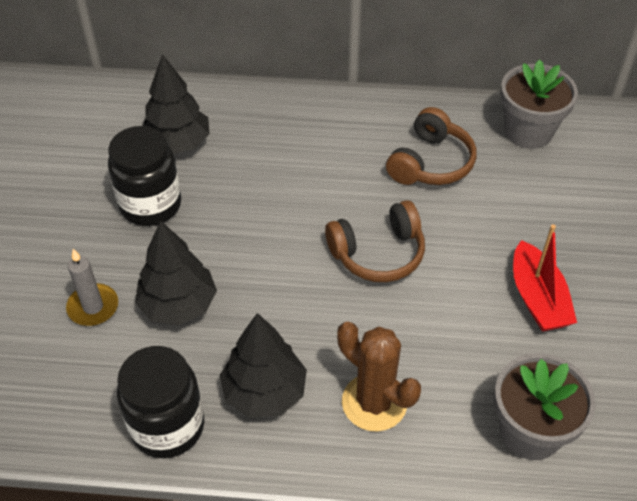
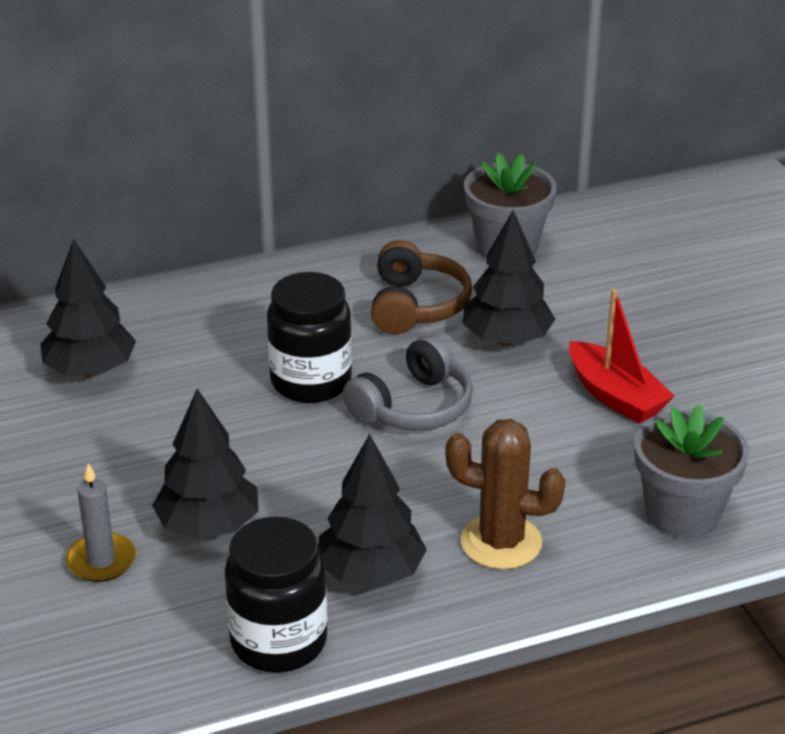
camera: 25 degrees left, 15 degrees down
black jar [108,126,181,226] -> black jar moved to [267,272,352,403]
brown headphones [325,200,425,282] -> grey headphones [343,335,473,431]
none -> black tree [462,210,555,346]

